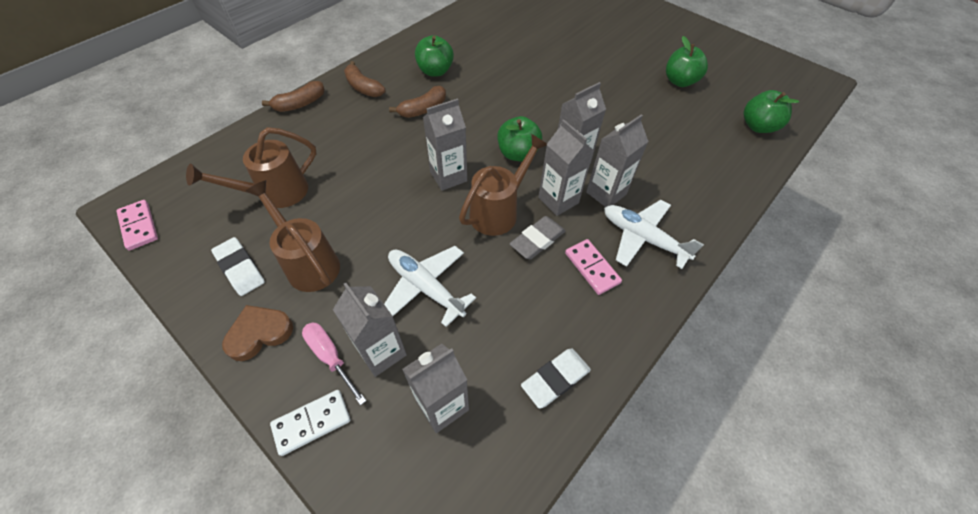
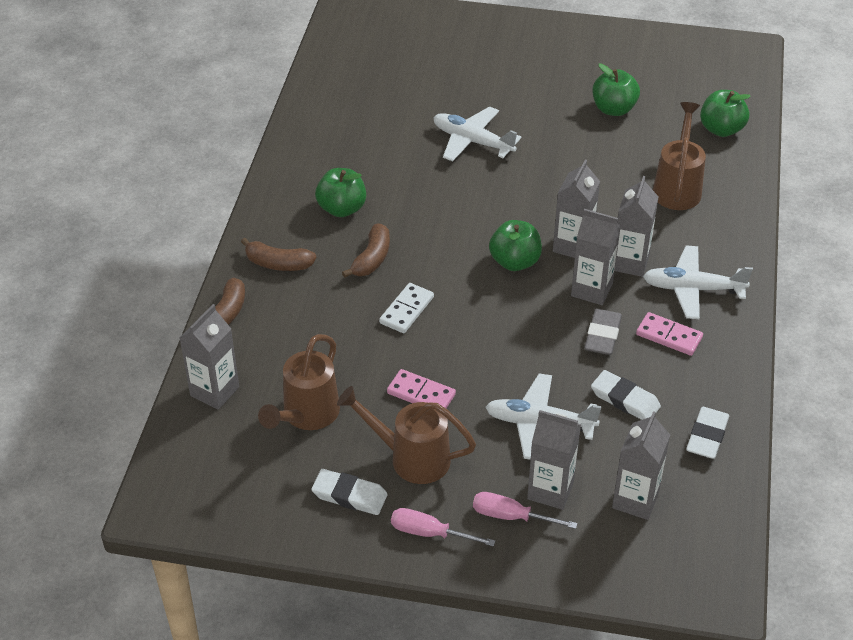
camera: 30 degrees left, 10 degrees down
pink domino [116,200,158,250] -> pink domino moved to [387,369,456,409]
brown heart [222,305,293,361] -> pink screwdriver [391,508,495,547]
white domino [270,390,351,456] -> white domino moved to [379,283,434,333]
grey carton [423,98,467,191] -> grey carton moved to [180,304,239,410]
brown watering can [459,134,547,236] -> brown watering can moved to [653,102,706,210]
none -> white plane [433,106,521,162]
none -> white eraser [591,370,661,420]

